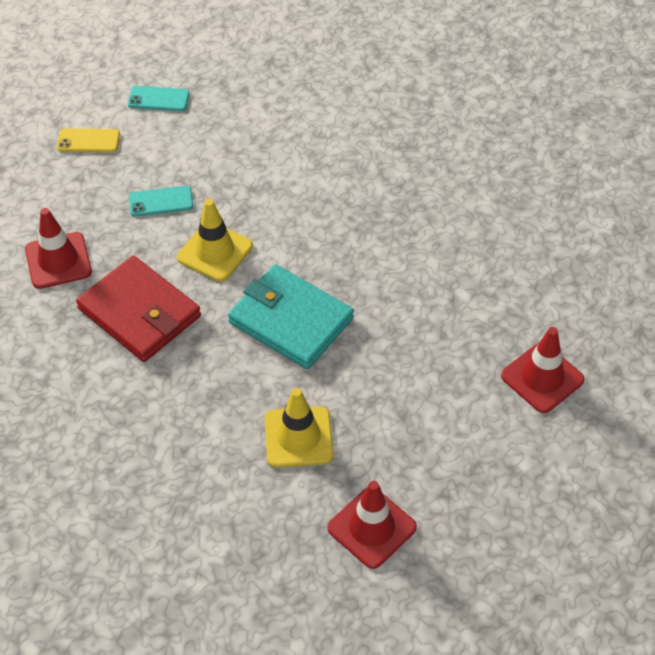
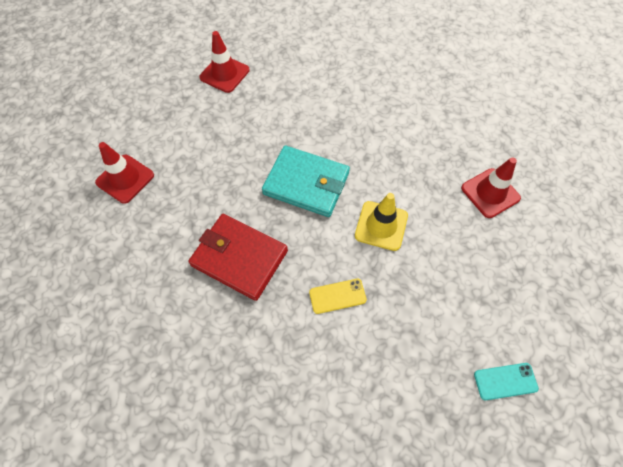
camera: 165 degrees right, 10 degrees up
yellow phone [57,128,120,152] -> yellow phone moved to [309,279,367,314]
red wallet [76,256,201,362] -> red wallet moved to [188,214,288,301]
turquoise phone [129,186,193,217] -> none
yellow traffic cone [265,388,333,468] -> none

